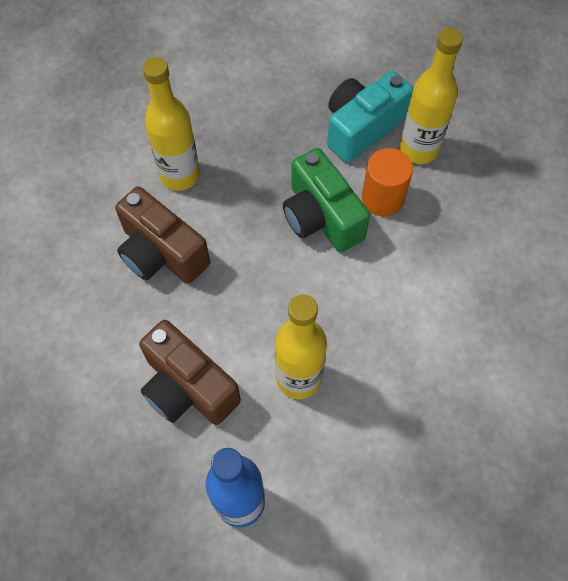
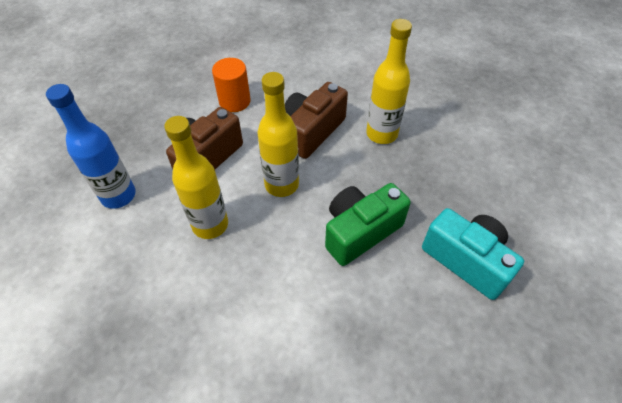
camera: 85 degrees right, 10 degrees down
orange cylinder [362,148,413,217] -> orange cylinder moved to [212,58,251,112]
yellow bottle [400,28,463,164] -> yellow bottle moved to [257,72,299,197]

